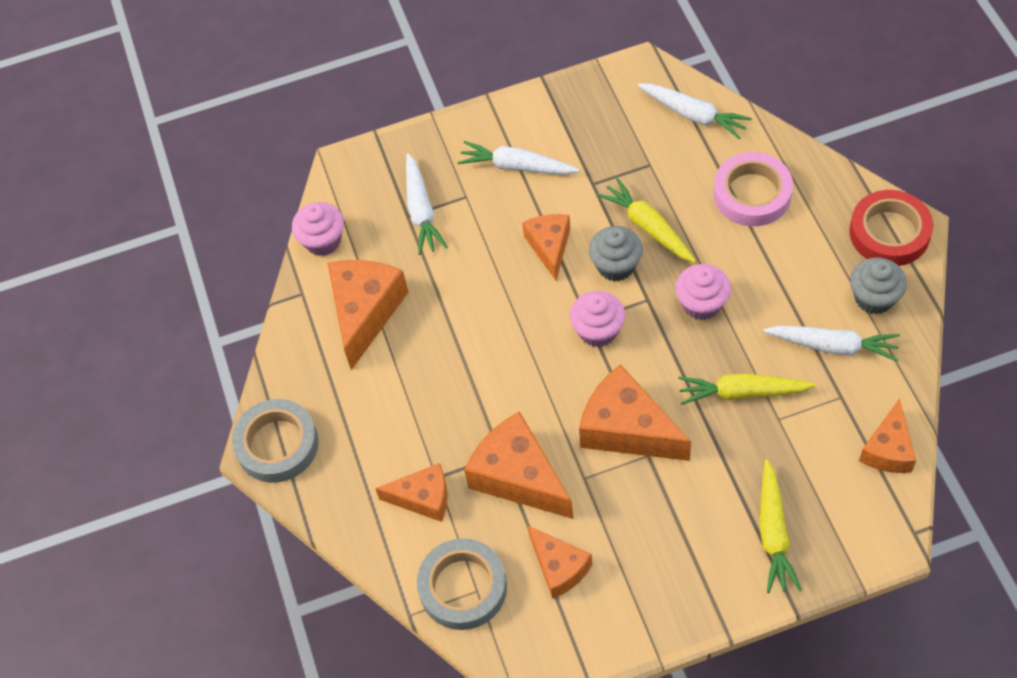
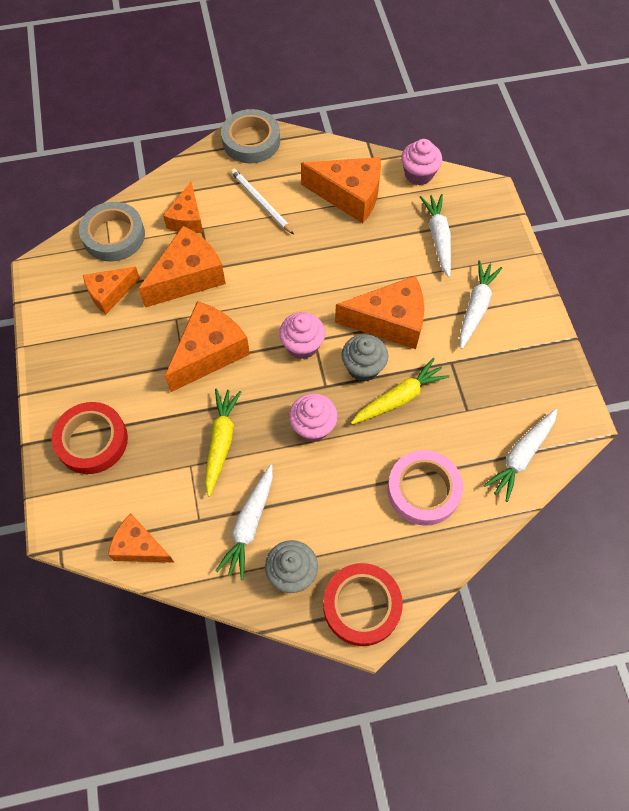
camera: 90 degrees right, 5 degrees up
white carrot [406,153,448,255] -> white carrot turned 90 degrees clockwise [420,194,451,278]
orange cheese [522,214,570,280] -> orange cheese [335,276,424,349], size x1.60
yellow carrot [759,459,802,593] -> red tape [52,402,128,474]
none -> white pencil [231,169,294,235]

